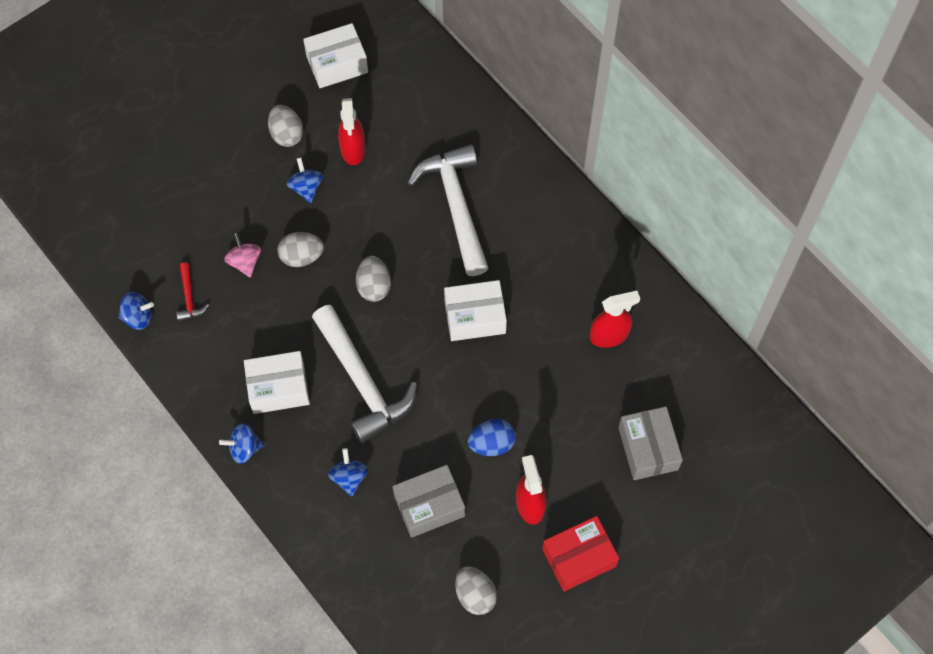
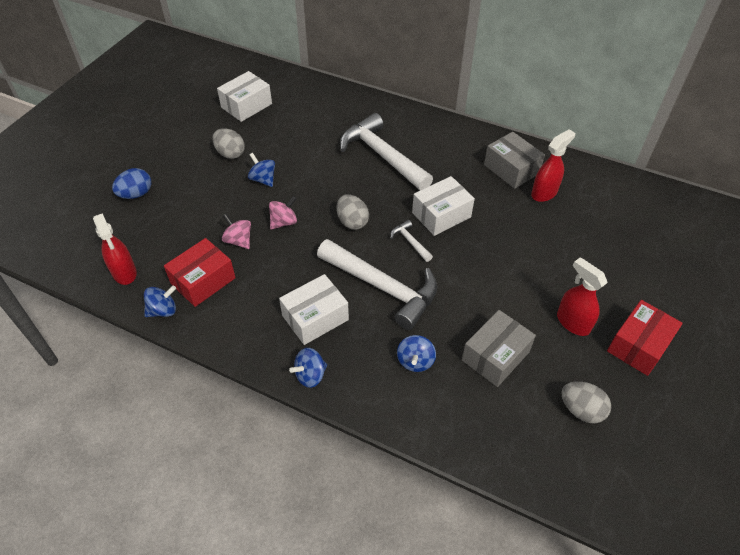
camera: 25 degrees left, 15 degrees down
red hammer [176,263,209,321] -> red box [164,238,236,307]
grey egg [277,232,324,267] -> pink spinning top [269,196,297,230]
blue spinning top [328,448,368,496] -> blue spinning top turned 135 degrees counterclockwise [397,335,436,372]
red spray bottle [338,98,366,165] -> red spray bottle moved to [93,213,137,285]
blue egg [468,419,516,456] -> blue egg moved to [112,168,151,199]
grey box [618,406,683,480] -> grey box moved to [484,132,545,189]
none -> white hammer [390,220,433,262]

